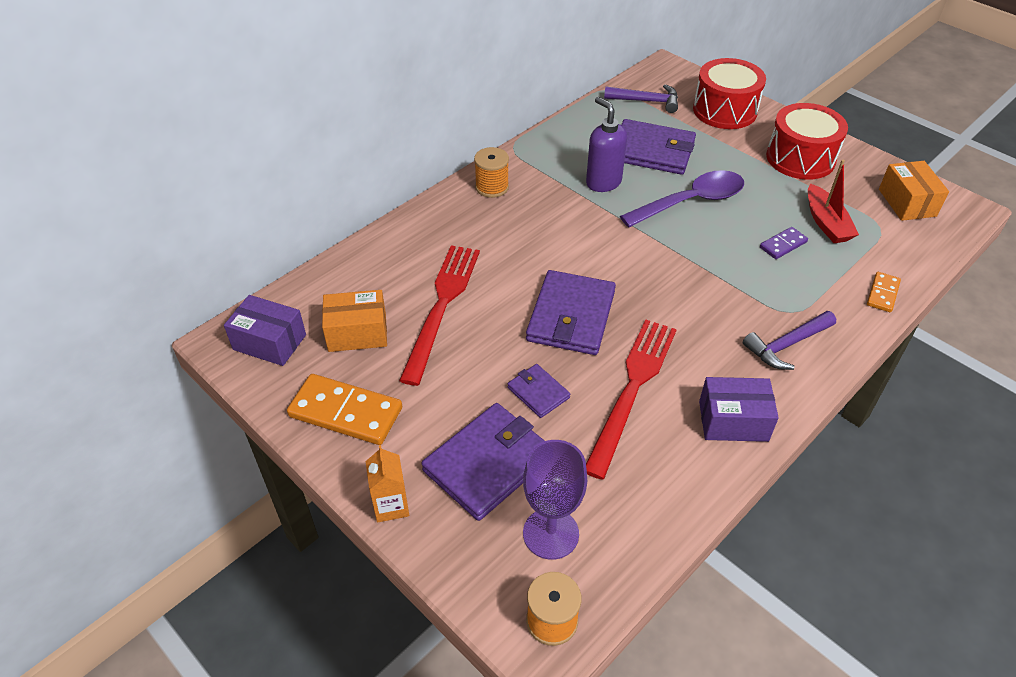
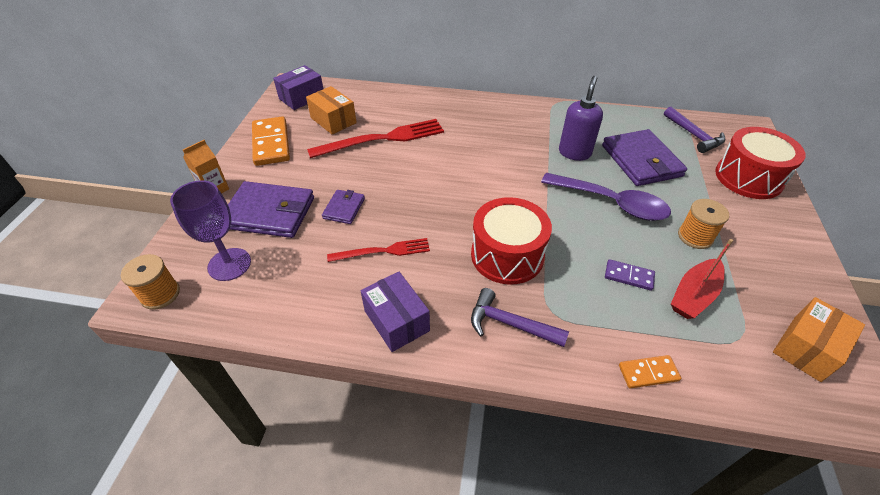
camera: 55 degrees right, 0 degrees up
purple box [224,295,306,366] -> purple box turned 60 degrees clockwise [273,65,323,110]
orange spool [474,147,509,198] -> orange spool moved to [678,199,729,249]
purple wallet [526,270,616,355] -> none
red fork [586,319,677,480] -> red fork [327,238,430,262], size x0.59
red drum [766,103,848,180] -> red drum moved to [471,197,552,285]

